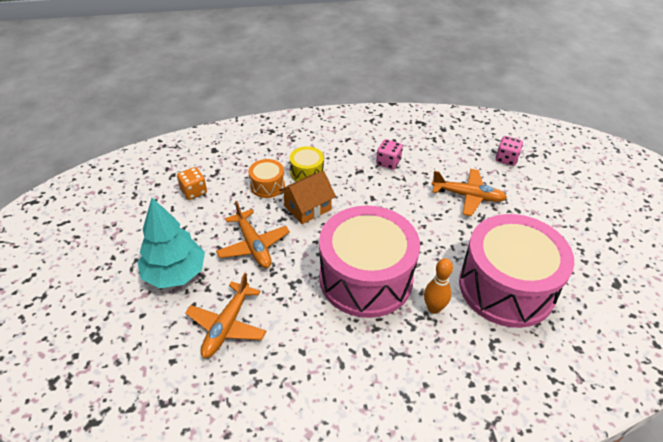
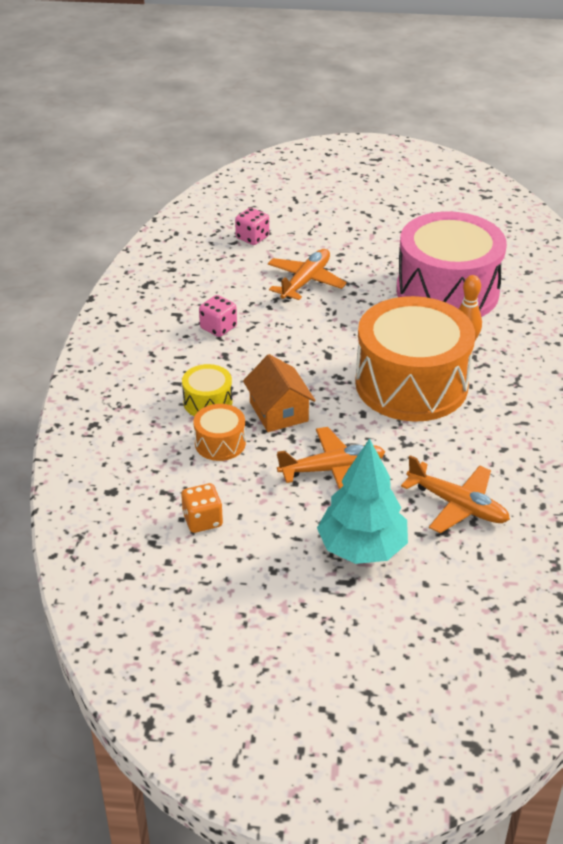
camera: 75 degrees left, 5 degrees down
pink drum [319,206,420,318] -> orange drum [355,296,475,422]

